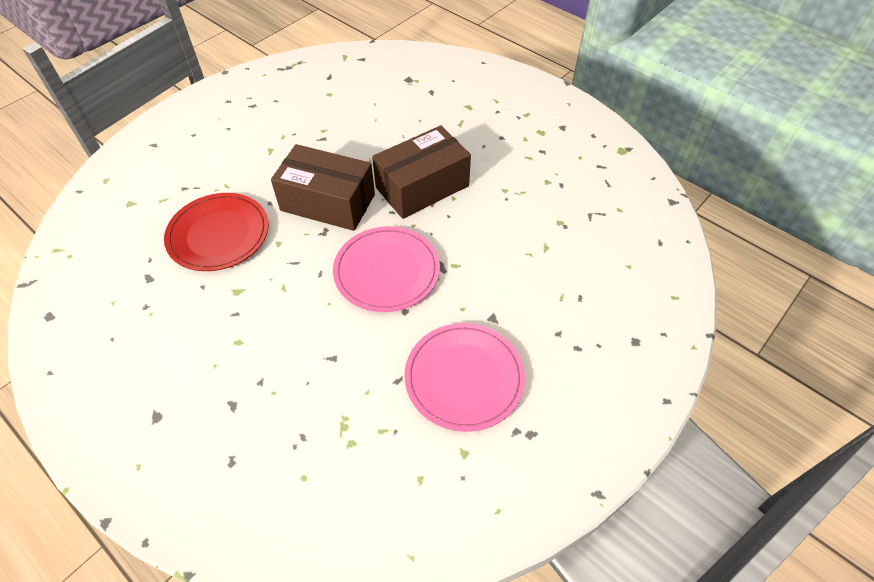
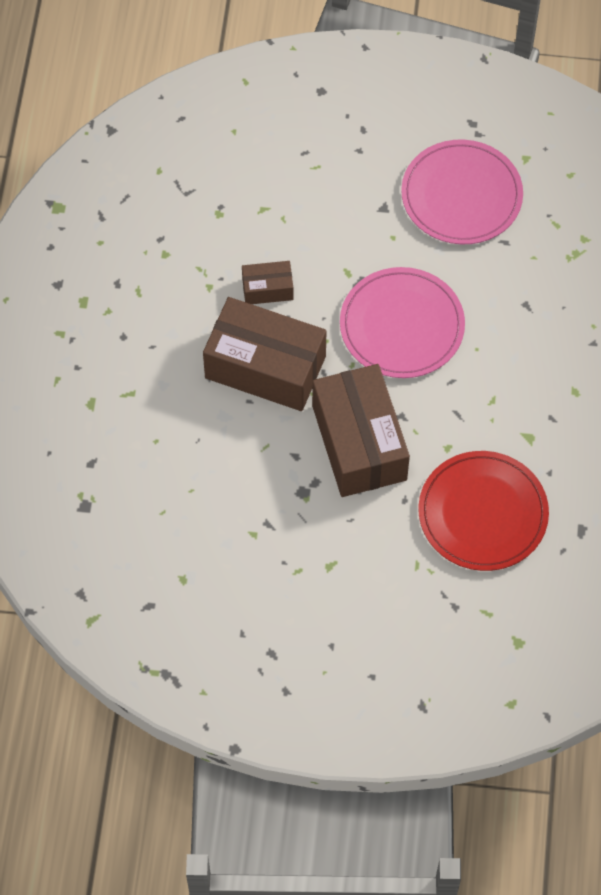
camera: 125 degrees left, 10 degrees up
none -> brown box [242,261,294,304]

